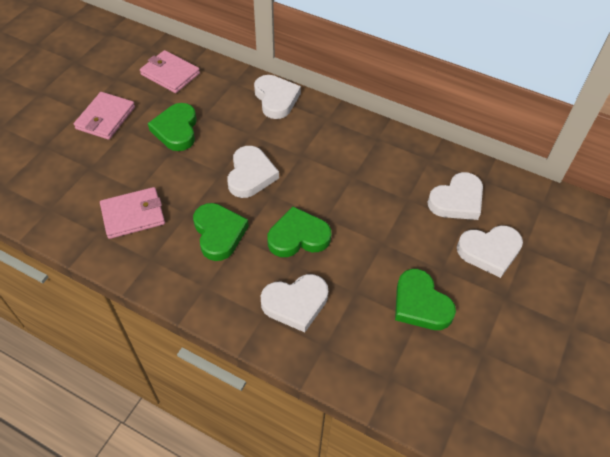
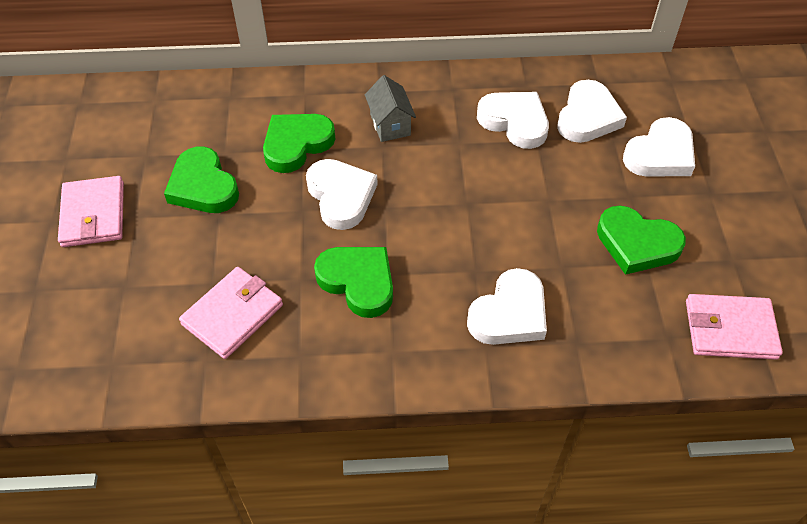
camera: 30 degrees left, 0 degrees up
pink wallet [140,50,200,93] -> pink wallet moved to [686,294,783,360]
white heart [254,75,301,119] -> white heart moved to [477,92,549,149]
green heart [267,206,331,257] -> green heart moved to [263,114,335,173]
none -> grey house [365,75,416,142]

